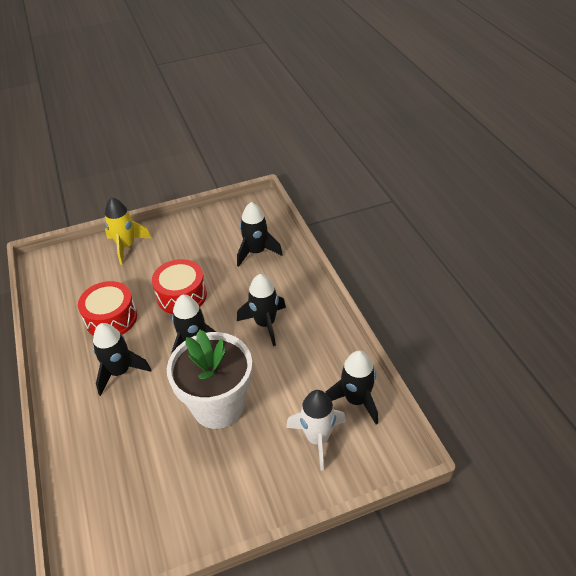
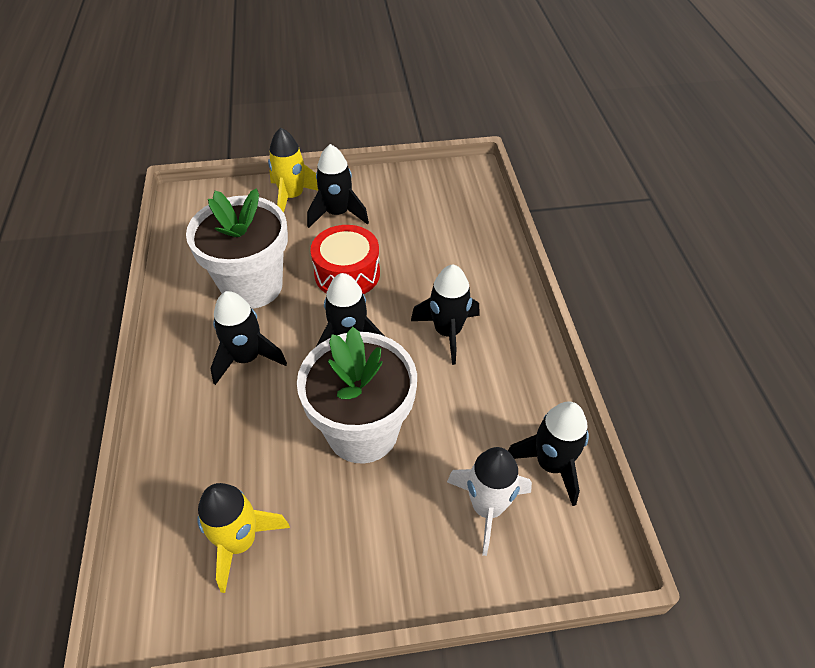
camera: 10 degrees right, 5 degrees up
red drum [78,281,137,336] -> white flower pot [186,189,288,309]
black rocket [237,202,283,267] -> black rocket moved to [307,144,369,228]
none -> yellow rocket [197,483,290,593]

